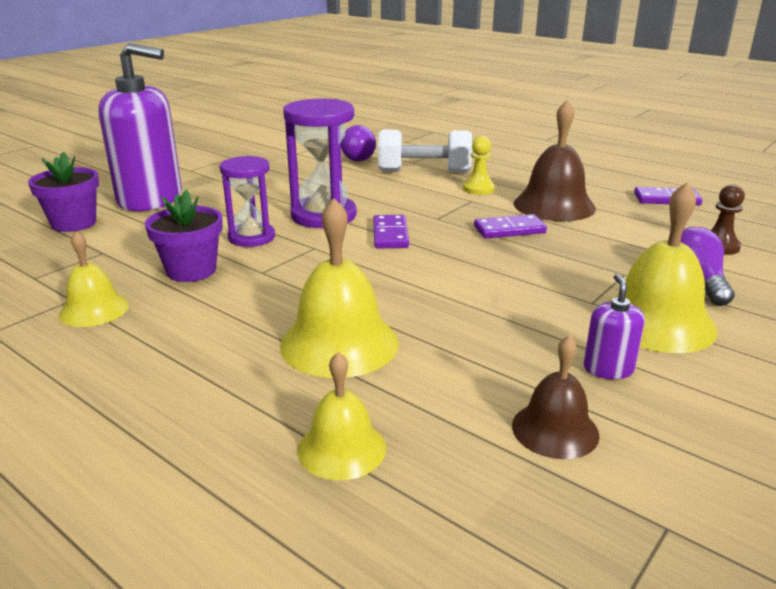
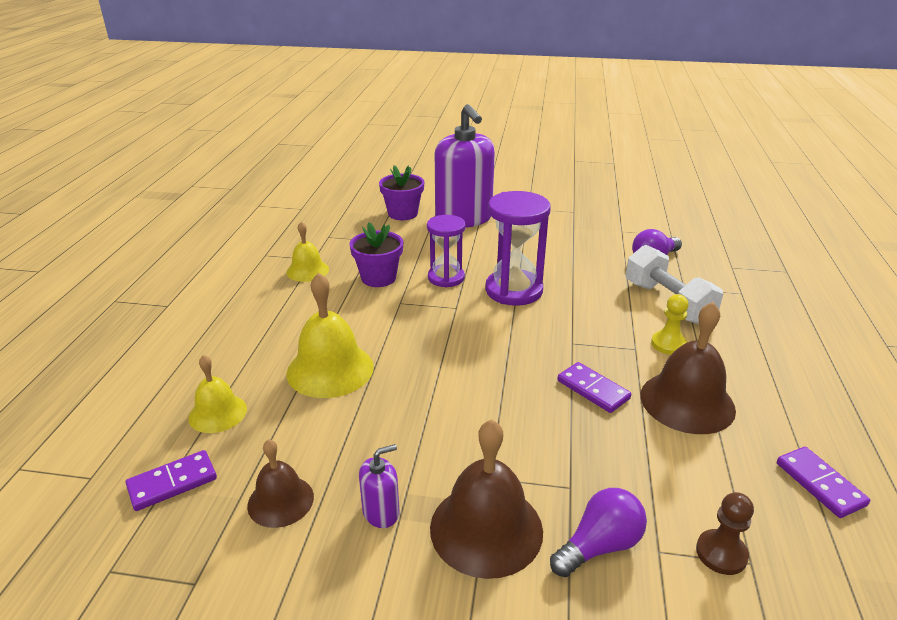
camera: 60 degrees right, 5 degrees up
purple domino [373,215,409,248] -> purple domino moved to [126,450,217,511]
yellow bell [608,182,718,353] -> brown bell [430,419,543,579]

